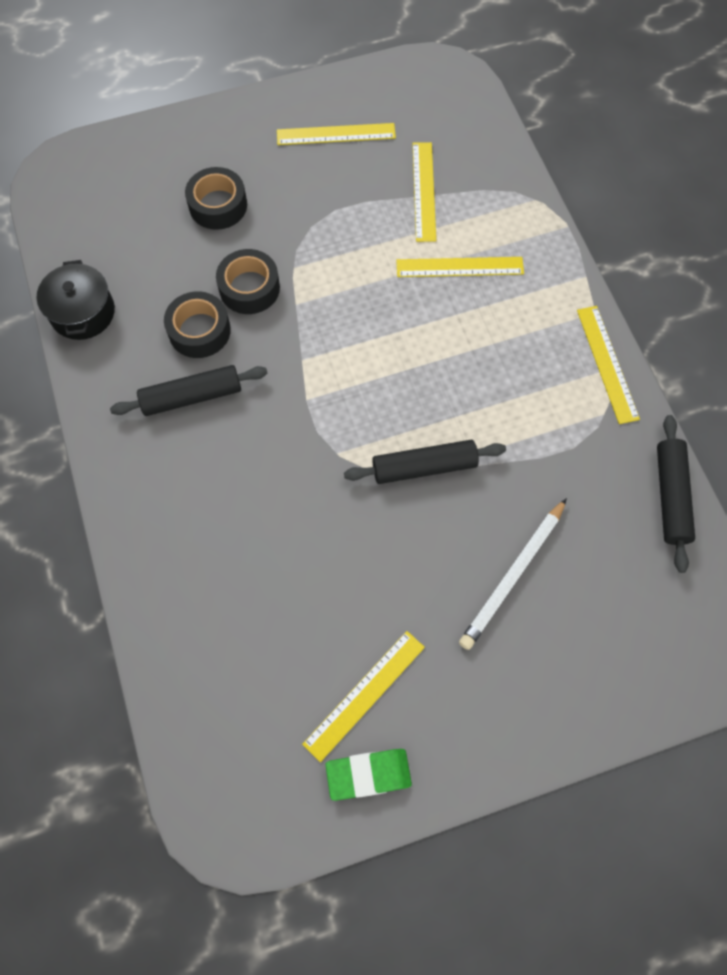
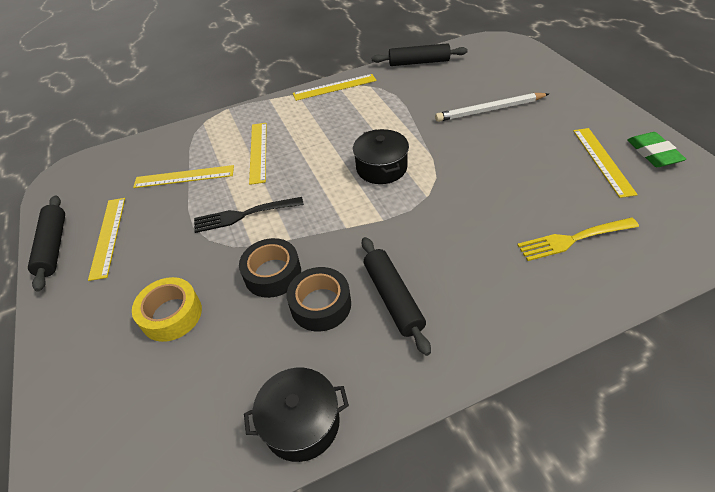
camera: 90 degrees left, 20 degrees down
black tape [185,167,247,230] -> yellow tape [132,277,202,342]
yellow ruler [302,631,425,762] -> yellow ruler turned 45 degrees clockwise [573,128,638,198]
black rolling pin [344,440,506,484] -> black rolling pin moved to [28,195,65,292]
white pencil [459,498,567,650] -> white pencil turned 135 degrees clockwise [435,93,549,122]
none -> black fork [194,197,304,233]
none -> black pot [353,129,409,184]
none -> yellow fork [517,217,639,261]

